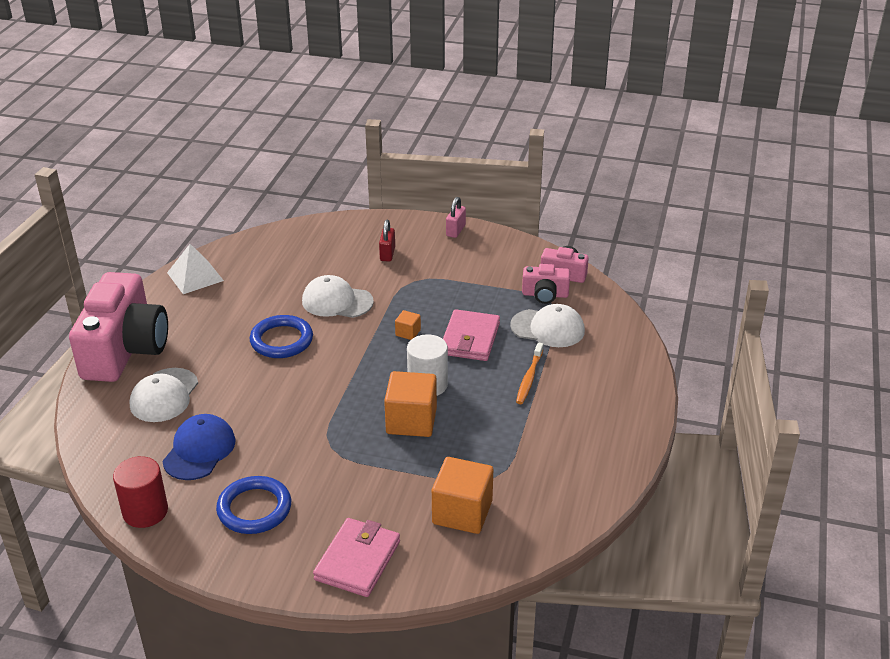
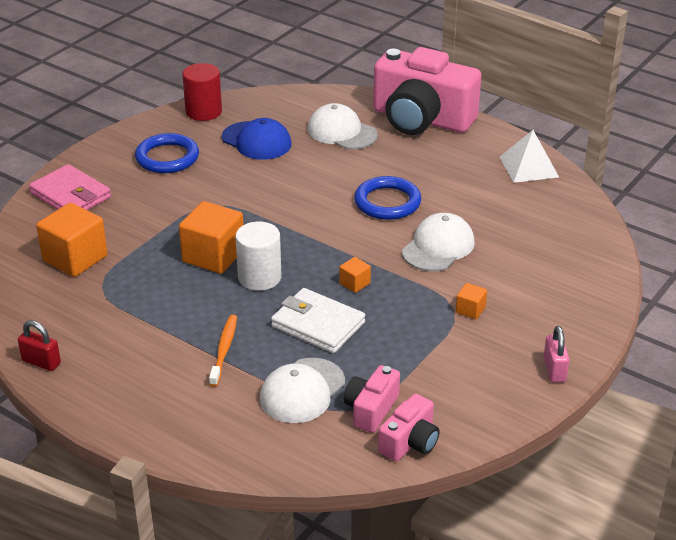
camera: 110 degrees right, 0 degrees up
red padlock [379,220,395,262] -> red padlock moved to [18,320,61,371]
pink wallet [443,309,500,361] -> white wallet [271,288,365,353]
pink padlock [446,197,466,238] -> pink padlock turned 45 degrees clockwise [544,326,569,382]
orange toothbrush [516,342,543,404] -> orange toothbrush turned 60 degrees clockwise [209,315,237,387]
none -> orange cube [456,283,487,319]

